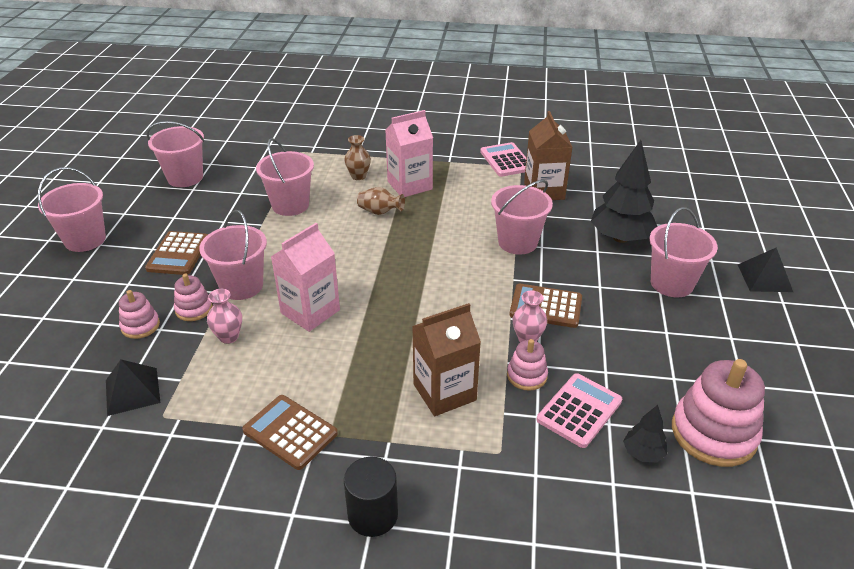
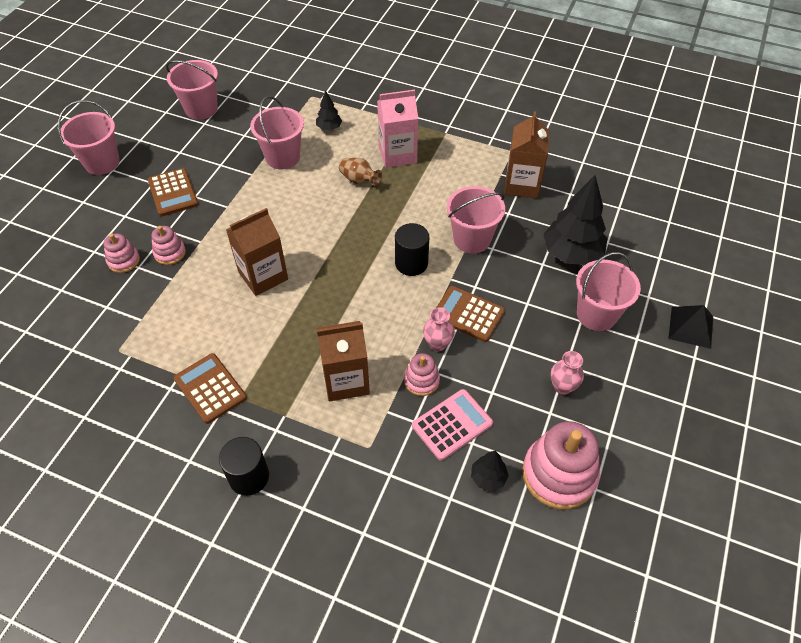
camera: 15 degrees right, 15 degrees up
black pyramid [106,360,160,416] -> none
brown calculator [145,231,208,275] -> brown calculator turned 45 degrees counterclockwise [148,168,198,216]
pink bucket [199,210,267,300] -> none
pink vase [207,289,242,344] -> pink vase moved to [551,351,584,395]
pink carton [271,223,340,332] -> brown carton [226,208,288,296]
brown vase [344,135,371,180] -> none
pink calculator [480,142,527,177] -> none
none -> black tree [316,91,342,130]
none -> black cylinder [395,223,429,276]

